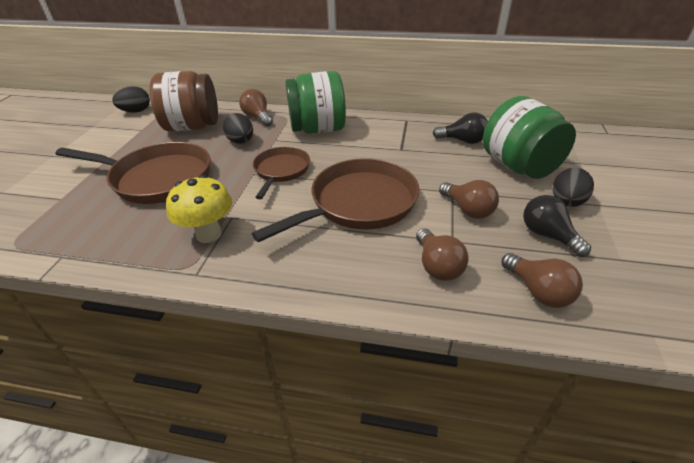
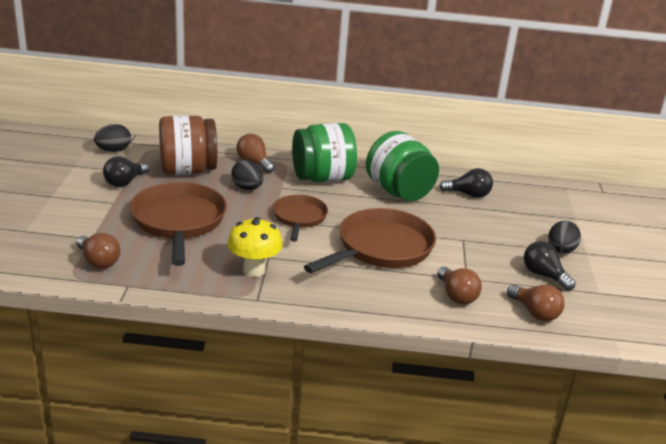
camera: 10 degrees left, 10 degrees down
brown pan [56,142,210,204] -> brown pan turned 105 degrees counterclockwise [130,182,227,266]
brown light bulb [439,180,499,219] -> brown light bulb moved to [77,233,120,269]
green jar [483,96,576,179] -> green jar moved to [366,131,439,201]
none -> black light bulb [103,156,149,187]

